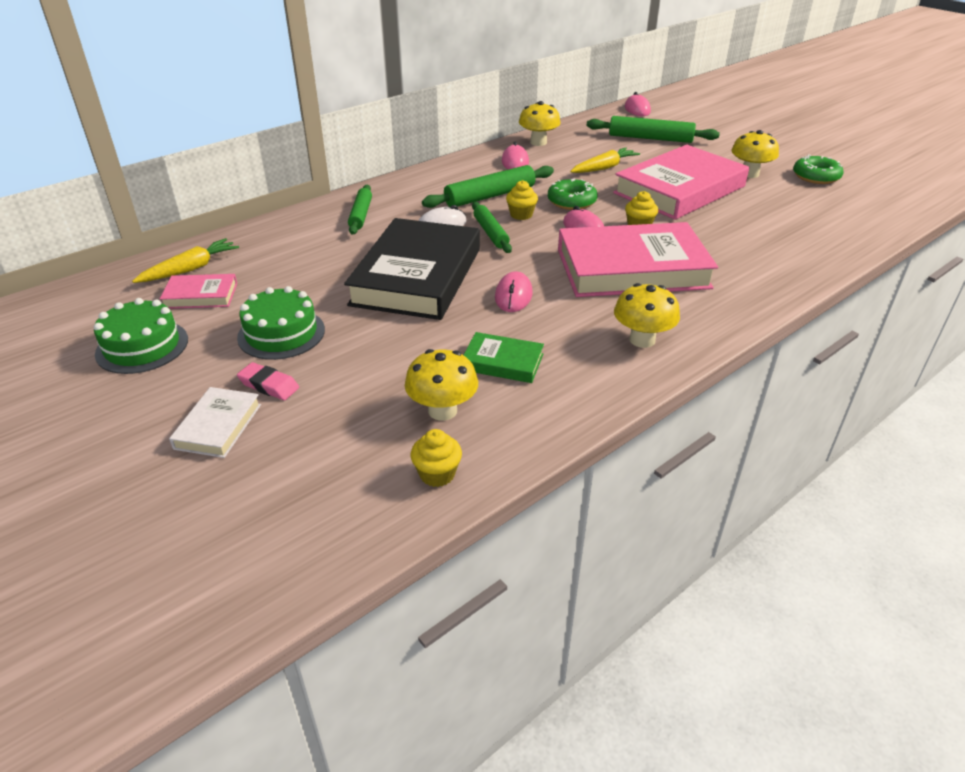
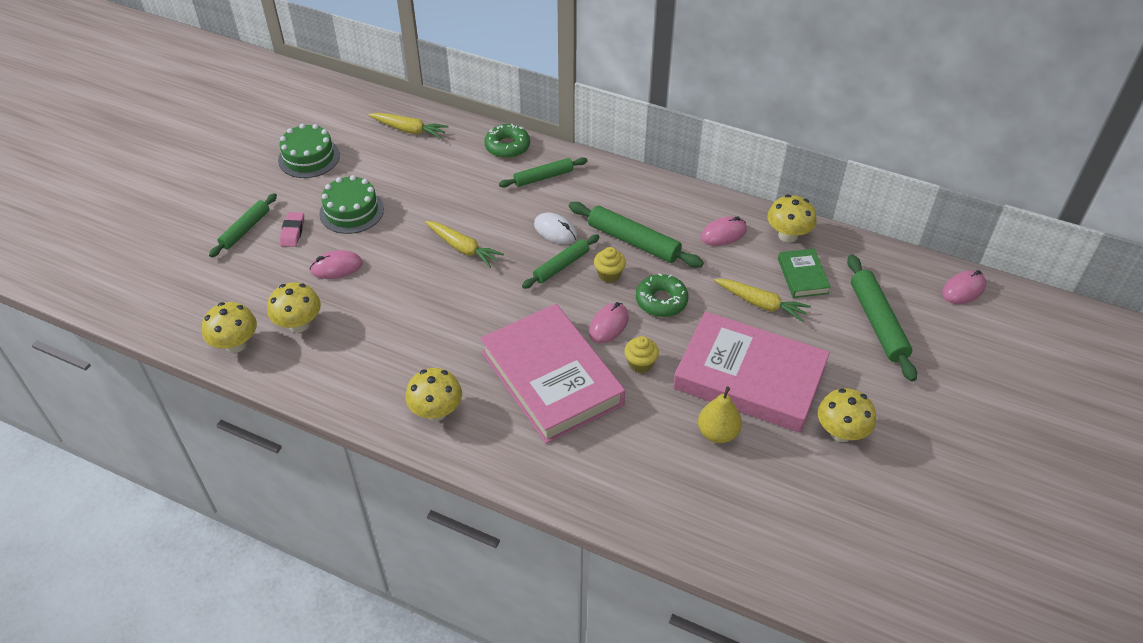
camera: 65 degrees right, 10 degrees up
pink book [160,274,237,309] -> none
white book [169,387,261,458] -> green rolling pin [209,193,277,257]
black book [344,218,480,320] -> yellow carrot [425,221,504,268]
yellow cupcake [411,429,462,487] -> yellow mushroom [202,302,257,353]
green book [464,332,544,383] -> green book moved to [778,249,831,298]
pink mouse [495,271,533,312] -> pink mouse moved to [309,250,363,279]
green donut [793,155,844,184] -> green donut moved to [484,124,530,158]
none -> yellow pear [698,387,742,443]

